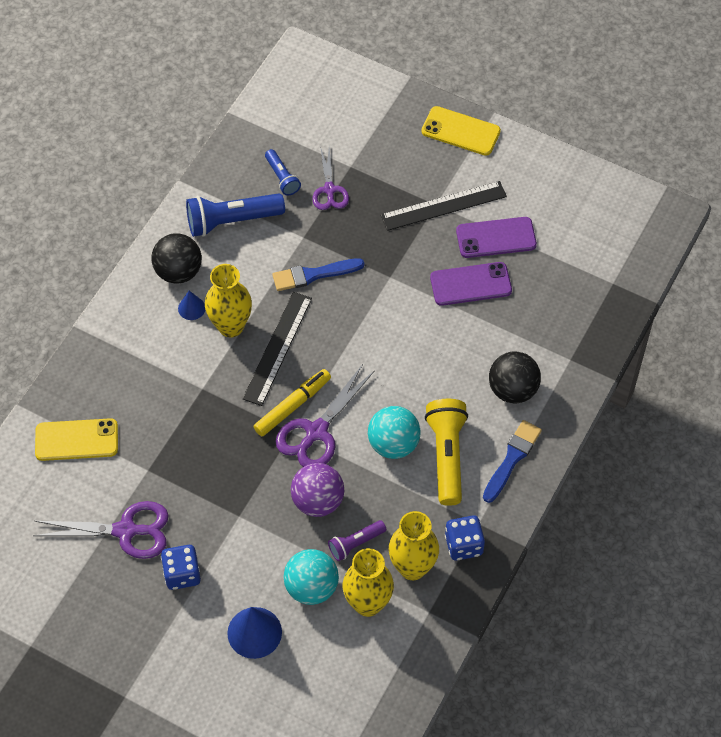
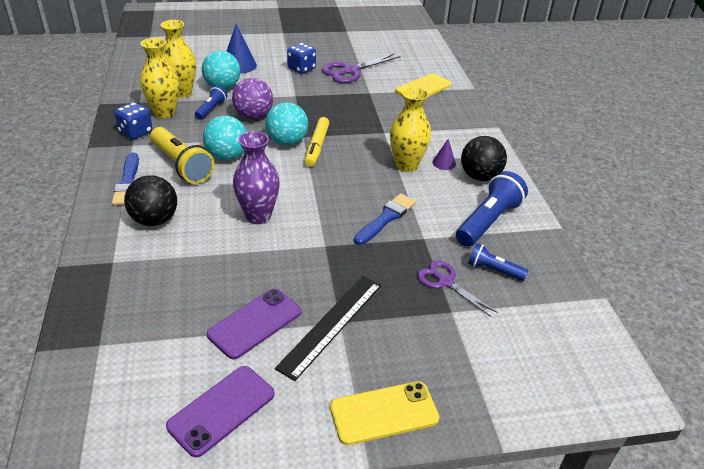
camera: 140 degrees right, 20 degrees down
blue cone [178,291,205,320] -> purple cone [432,139,456,170]
black ruler [242,292,312,406] -> none
purple scissors [275,364,375,467] -> turquoise ball [265,102,308,146]
purple flashlight [328,520,386,561] -> blue flashlight [195,86,227,120]
purple phone [430,262,512,306] -> purple phone moved to [166,366,275,458]
none -> purple vase [233,131,280,224]

